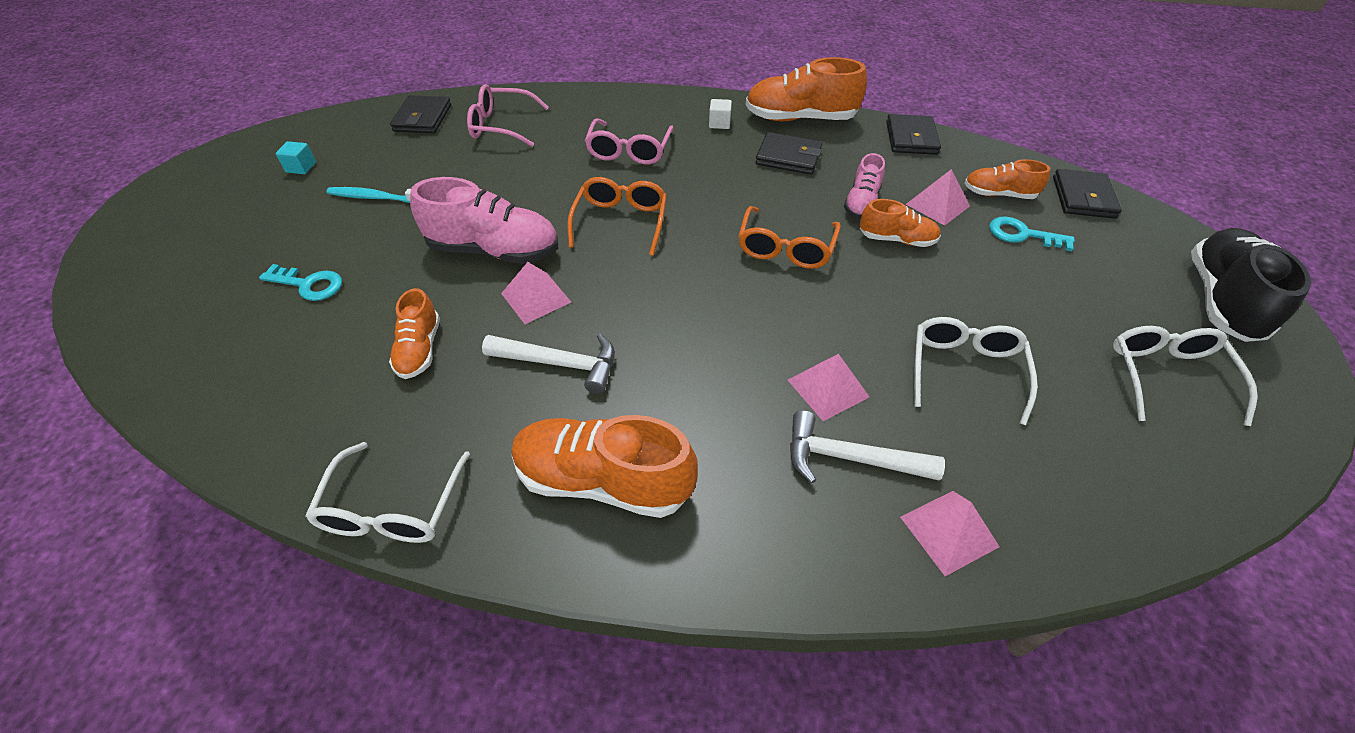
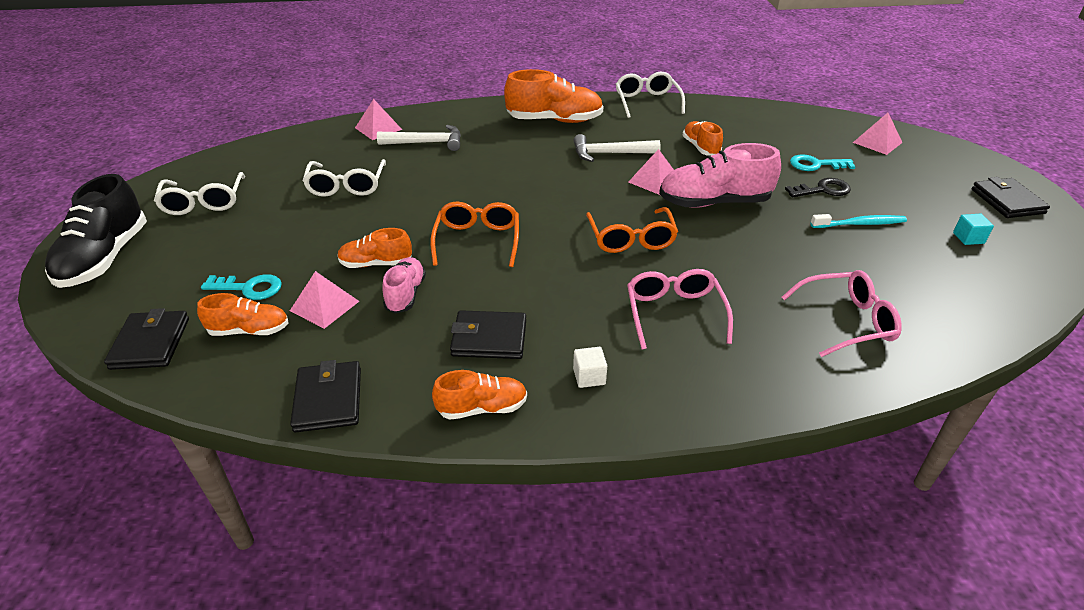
camera: 165 degrees right, 10 degrees down
black wallet [390,95,451,133] -> black wallet moved to [972,177,1050,218]
orange shoe [746,57,867,121] -> orange shoe [432,370,527,420], size x0.57
pink pyramid [788,354,870,421] -> pink pyramid moved to [853,113,903,155]
none -> black key [785,178,851,197]

